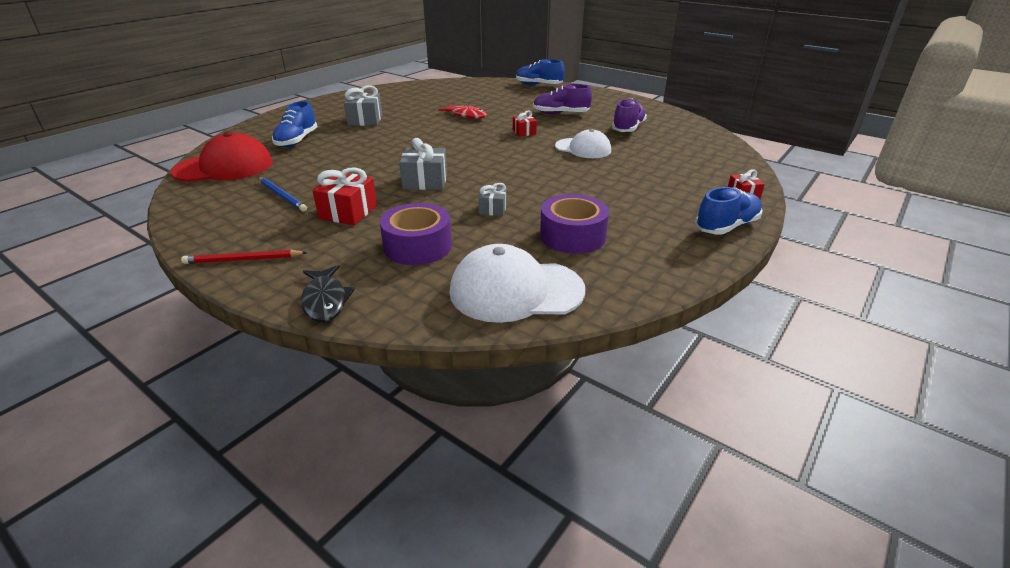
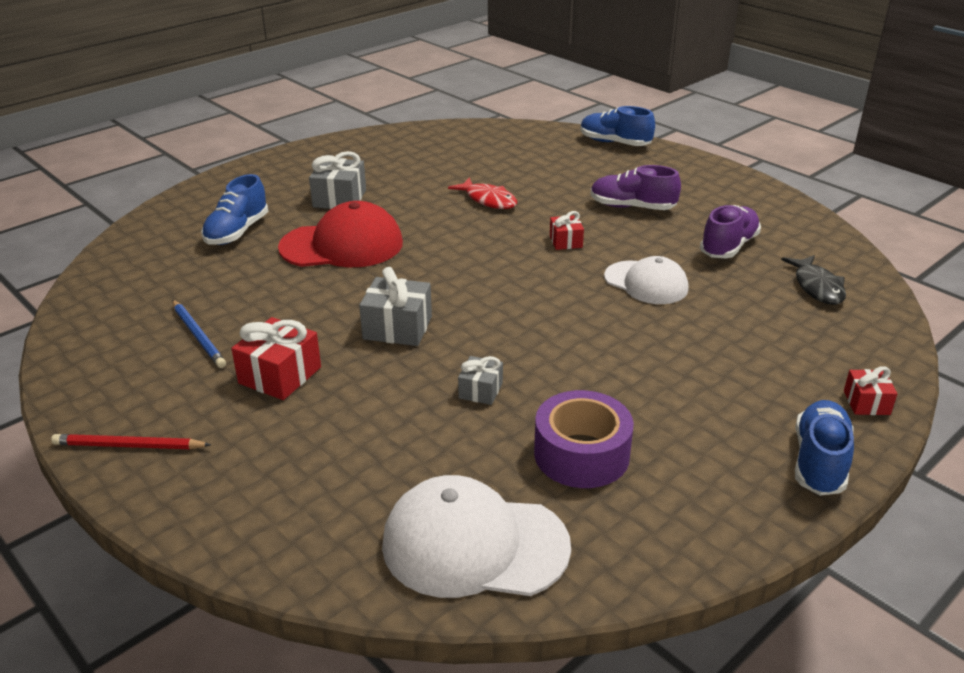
camera: 10 degrees right, 0 degrees up
red cap [171,132,273,182] -> red cap moved to [278,201,403,267]
black fish [301,265,355,322] -> black fish moved to [781,255,846,305]
purple tape [380,203,452,265] -> none
blue shoe [695,187,763,234] -> blue shoe turned 45 degrees counterclockwise [795,400,854,495]

